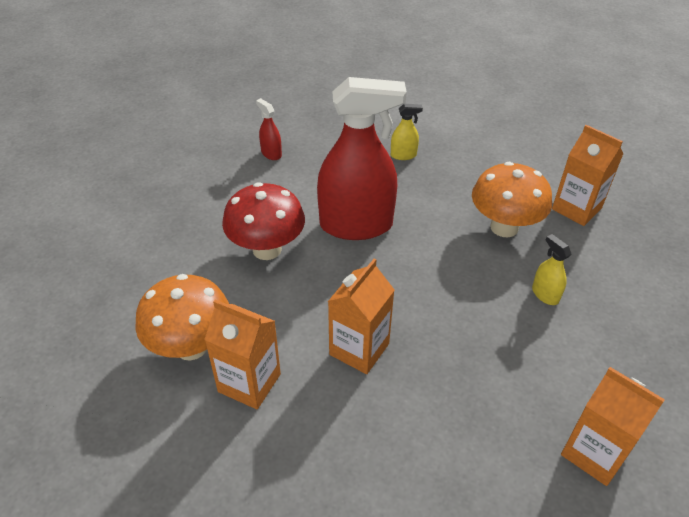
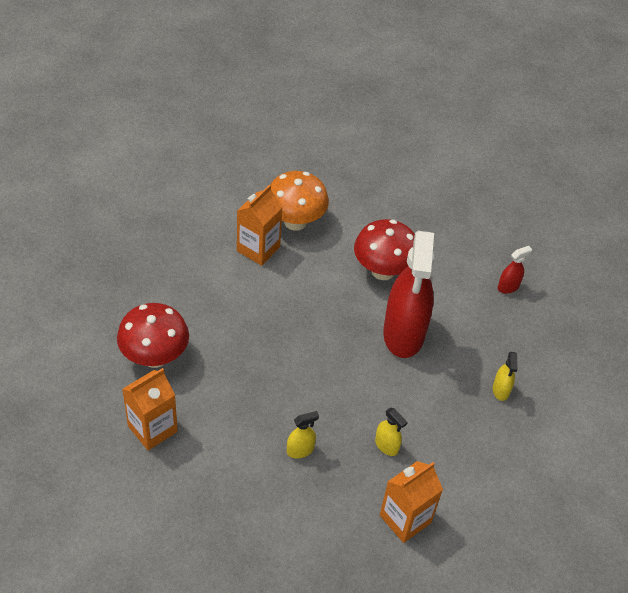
camera: 95 degrees right, 5 degrees up
orange carton [328,259,394,374] -> none
orange mushroom [472,162,552,237] -> yellow spray bottle [375,408,408,456]
none -> red mushroom [117,303,189,368]

